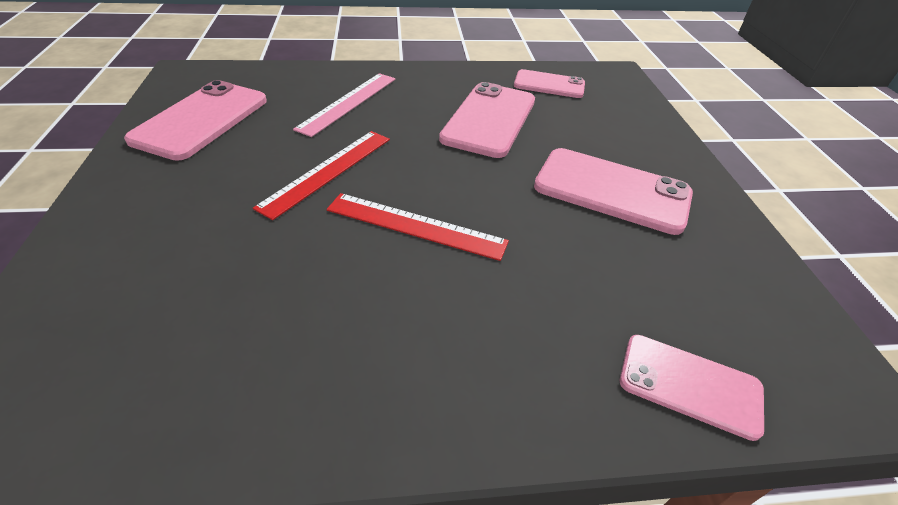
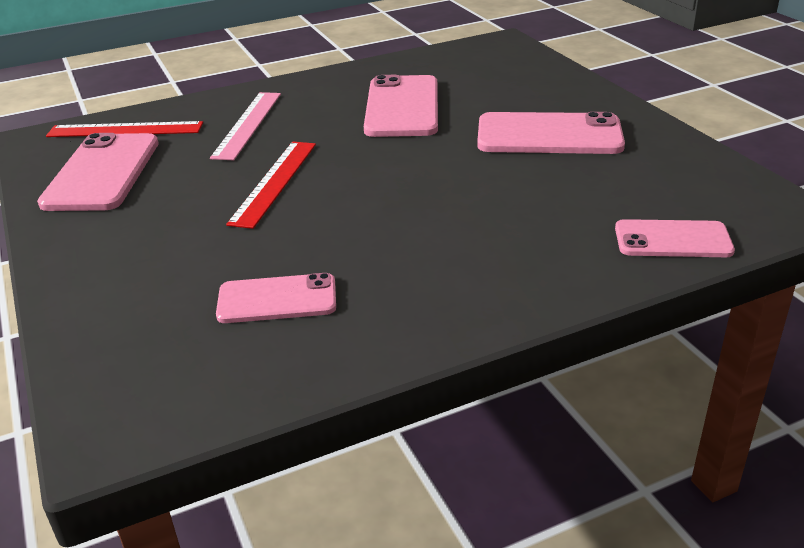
camera: 15 degrees left, 10 degrees down
red ruler [327,193,509,261] -> red ruler moved to [46,121,203,137]
pink phone [514,69,585,98] -> pink phone moved to [216,273,336,323]

